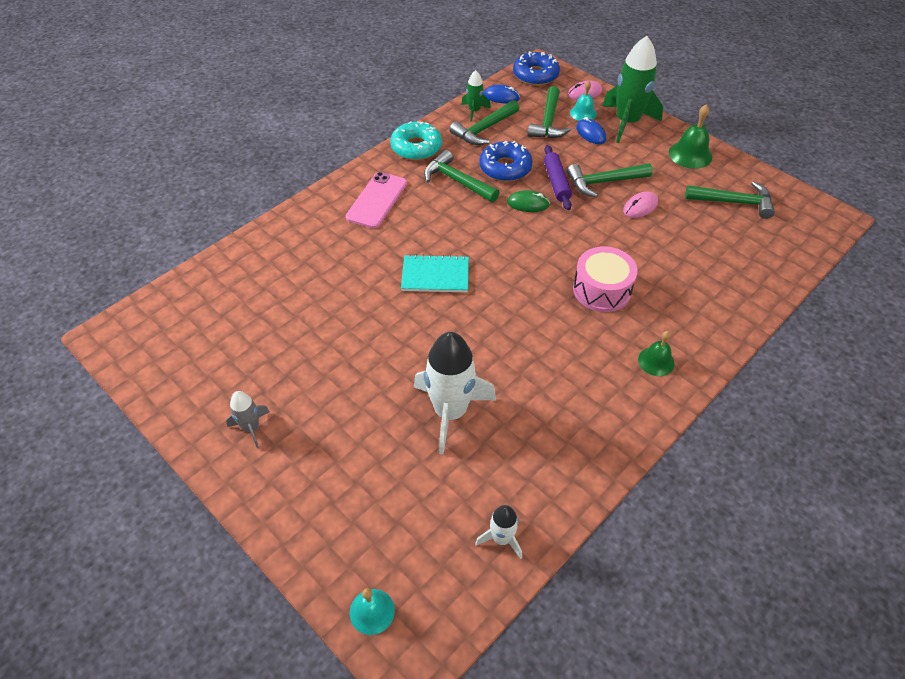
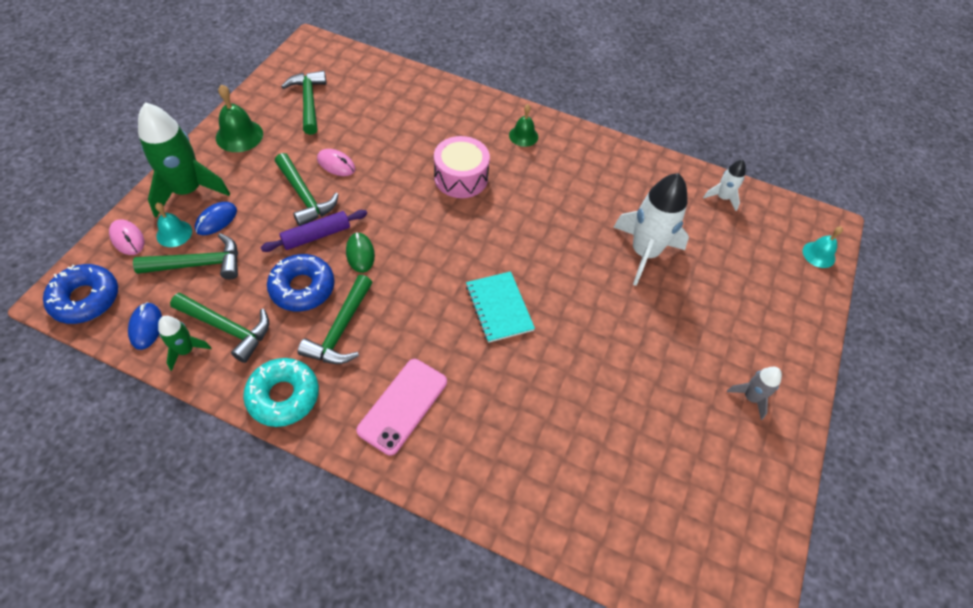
camera: 115 degrees left, 5 degrees up
pink phone [346,172,407,229] -> pink phone turned 60 degrees counterclockwise [356,359,447,456]

